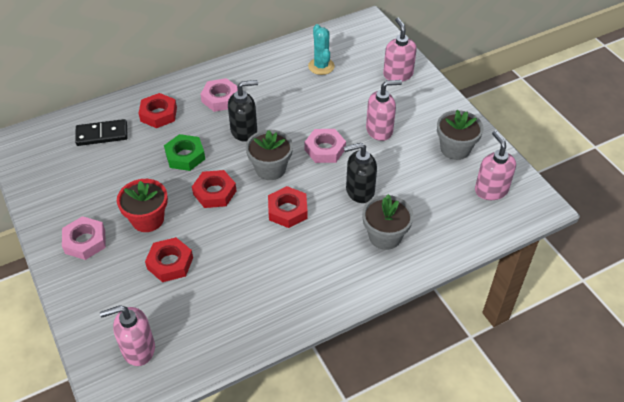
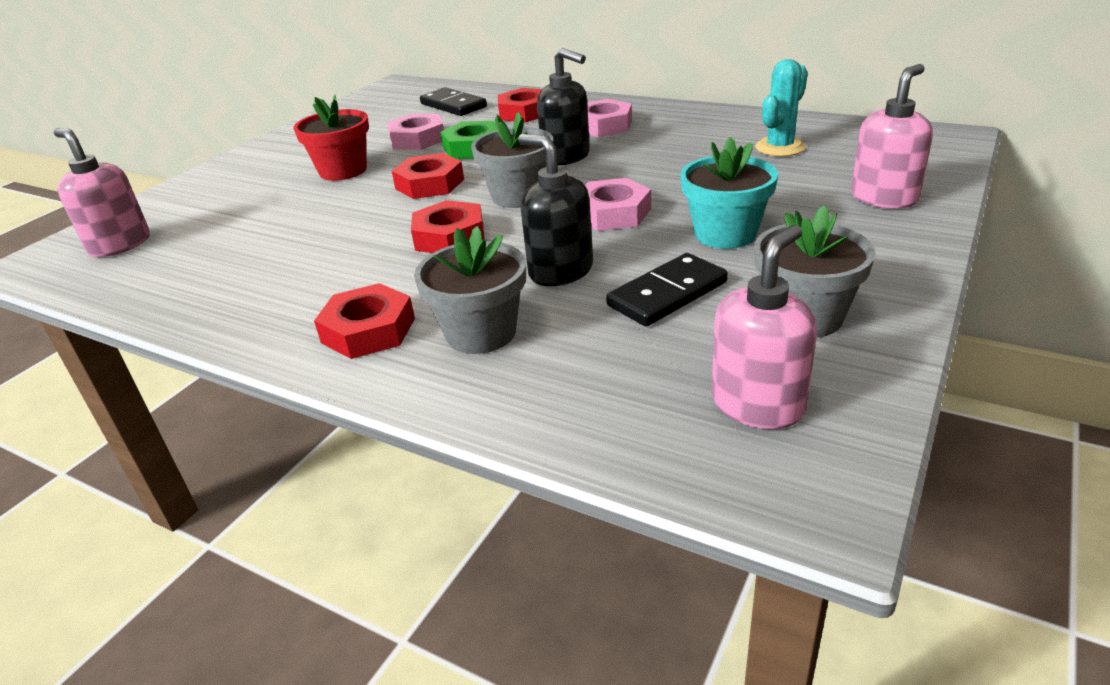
camera: 60 degrees right, 15 degrees down
pink nut [62,216,106,260] -> pink nut moved to [387,114,444,150]
red nut [145,237,193,282] -> red nut moved to [314,283,415,359]
pink soap dispenser [366,80,402,141] -> turquoise flower pot [680,137,778,249]
none -> black domino [606,253,728,326]

